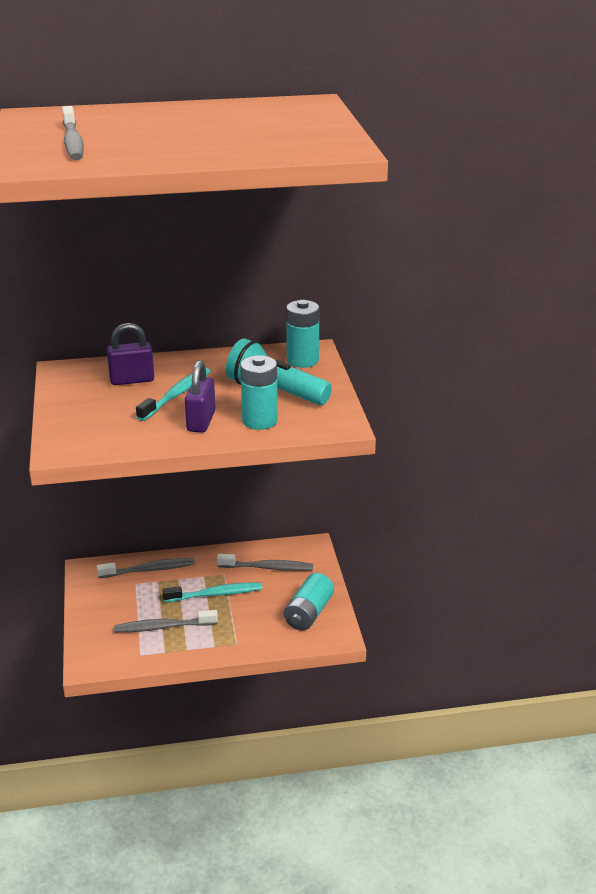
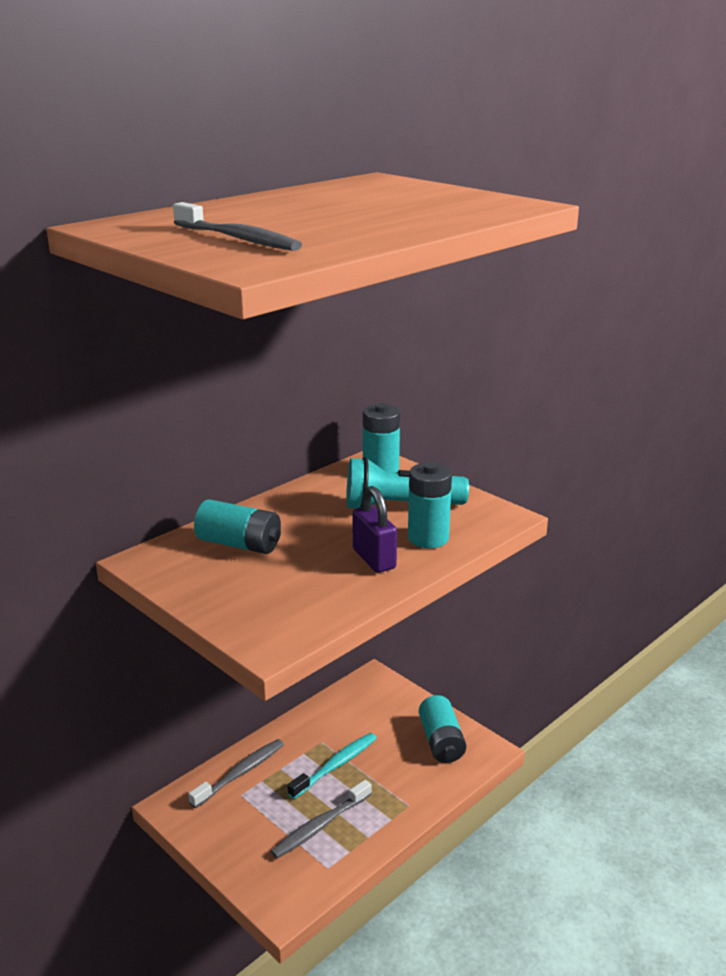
camera: 35 degrees left, 5 degrees down
purple padlock [107,323,154,385] -> turquoise battery [194,499,281,554]
turquoise toothbrush [136,368,211,421] -> none
grey toothbrush [217,554,313,571] -> none

